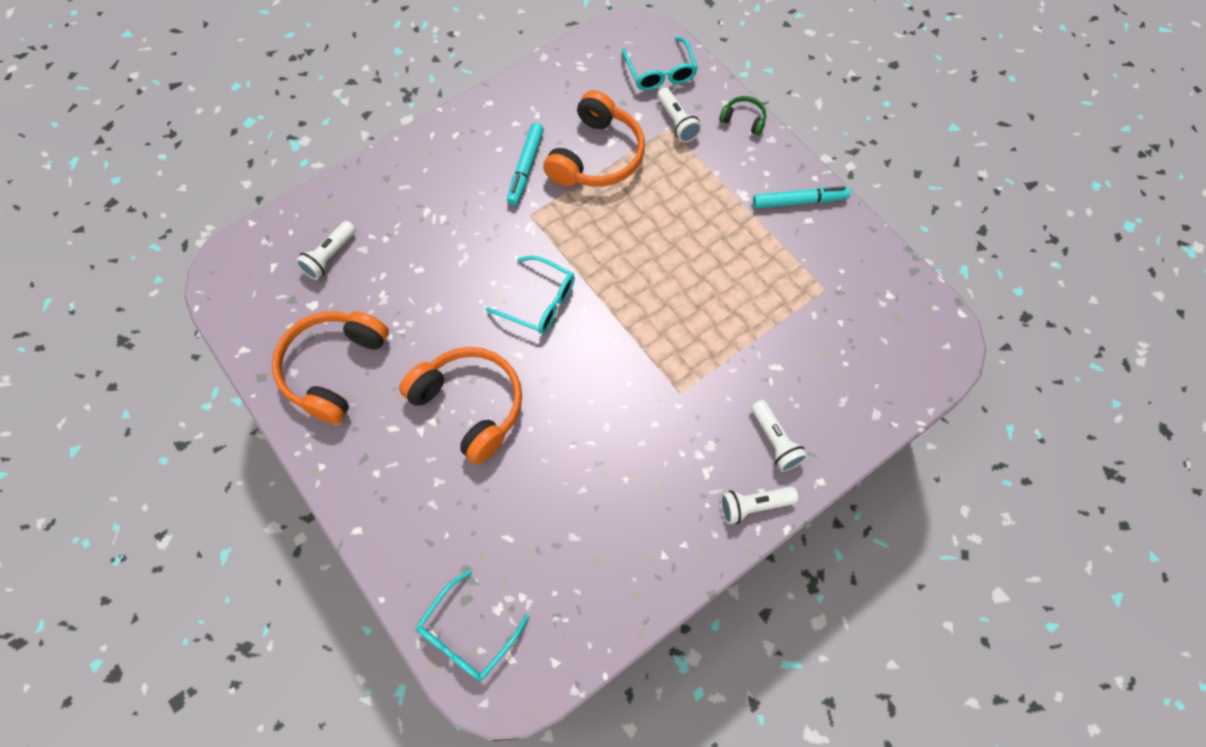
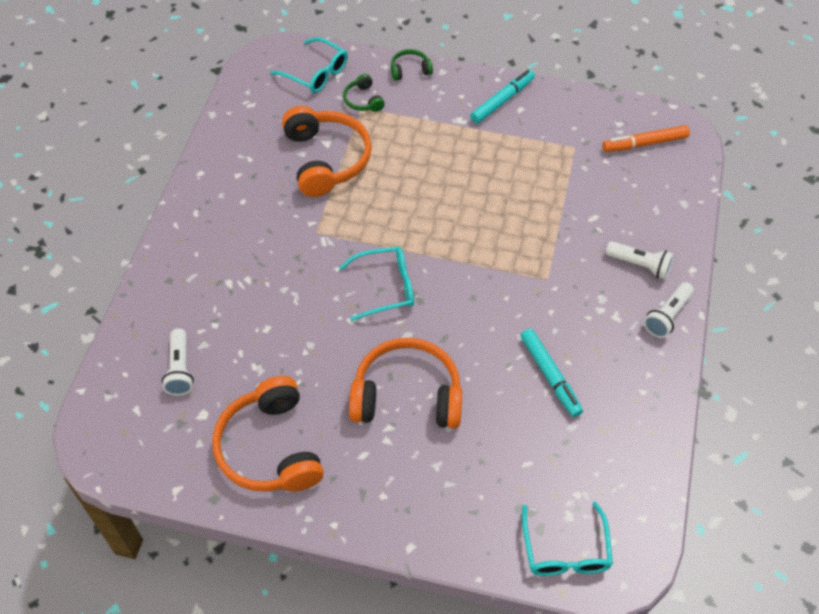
camera: 40 degrees left, 10 degrees down
turquoise marker [507,123,544,205] -> turquoise marker moved to [521,328,583,417]
white flashlight [657,87,702,143] -> green headphones [343,74,385,112]
none -> orange marker [602,125,690,152]

